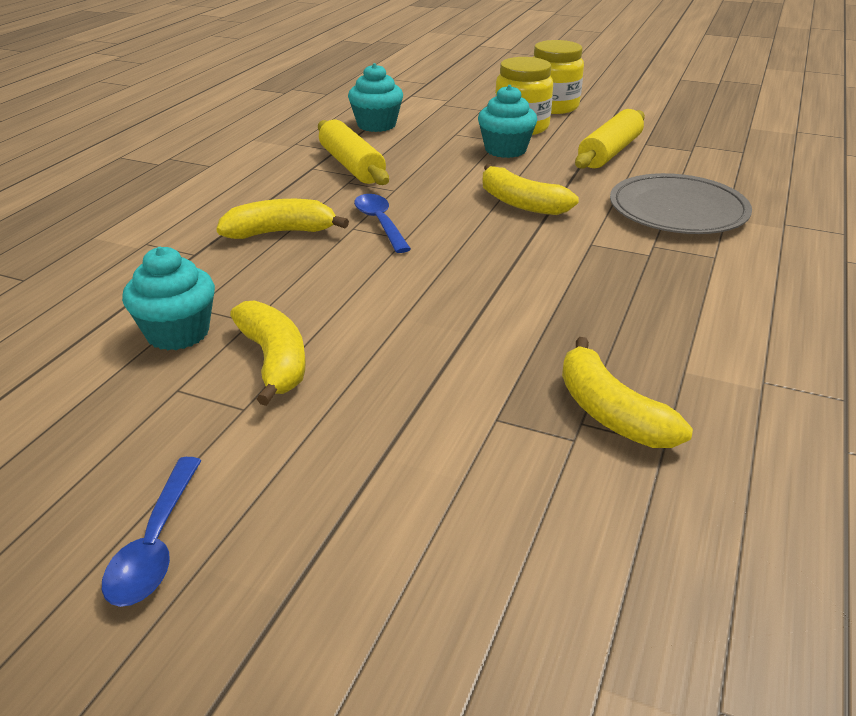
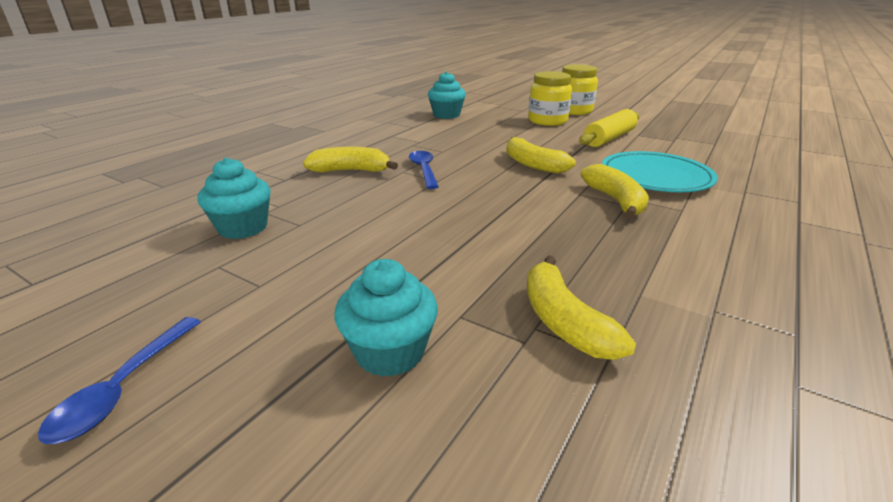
camera: 10 degrees right, 5 degrees down
yellow banana [230,300,306,406] -> yellow banana moved to [580,164,649,218]
yellow rolling pin [318,120,389,185] -> none
turquoise cupcake [478,85,537,158] -> turquoise cupcake moved to [334,259,438,377]
grey plate [610,173,752,234] -> turquoise plate [602,151,718,192]

